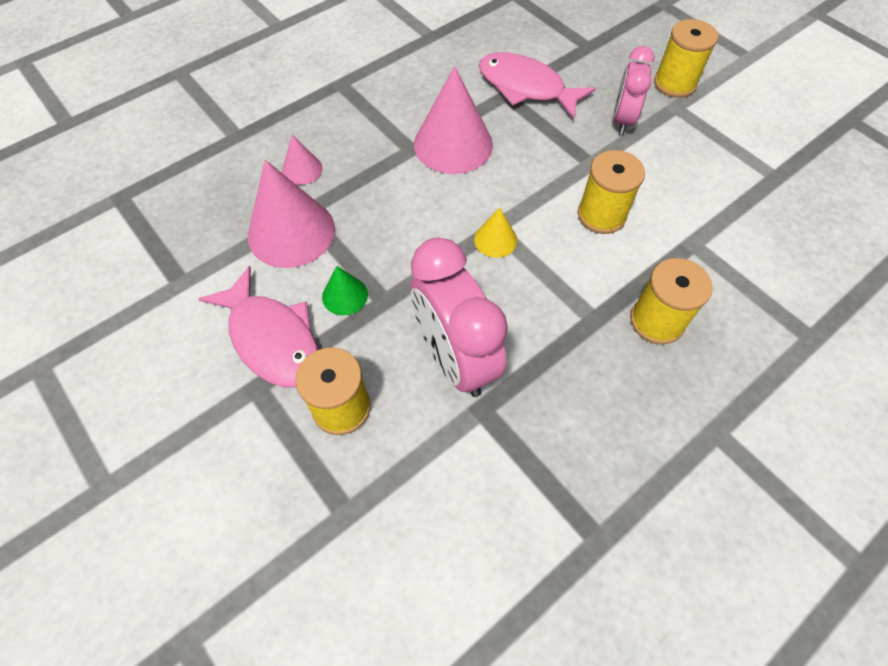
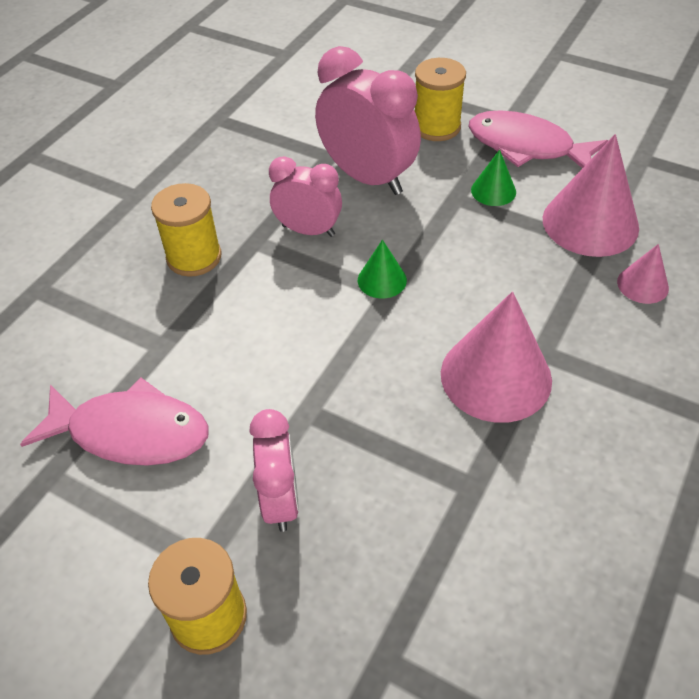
camera: 160 degrees right, 10 degrees down
yellow cone [474,208,517,258] -> green cone [358,240,407,298]
pink fish [479,52,596,119] -> pink fish moved to [20,378,209,466]
yellow spool [578,150,645,234] -> none
none -> pink clock [269,156,342,237]

